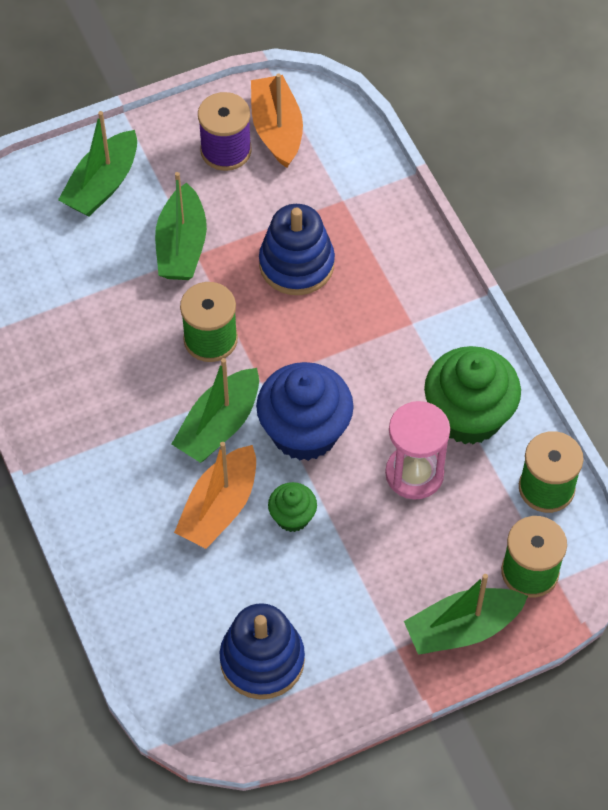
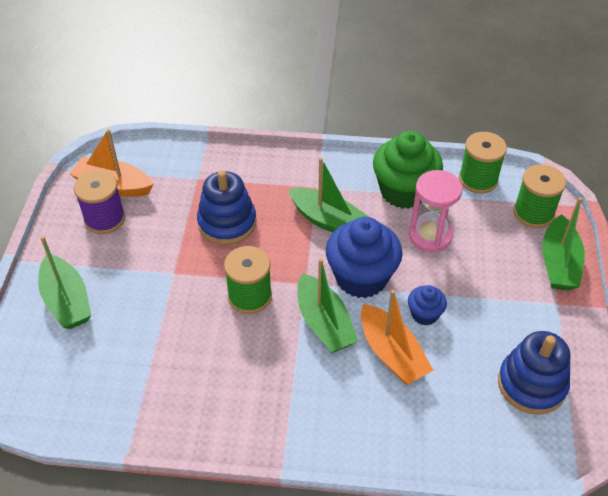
camera: 60 degrees left, 10 degrees down
green boat [155,172,207,280] -> green boat moved to [288,158,369,233]
green cupcake [268,482,317,532] -> blue cupcake [408,285,447,325]

